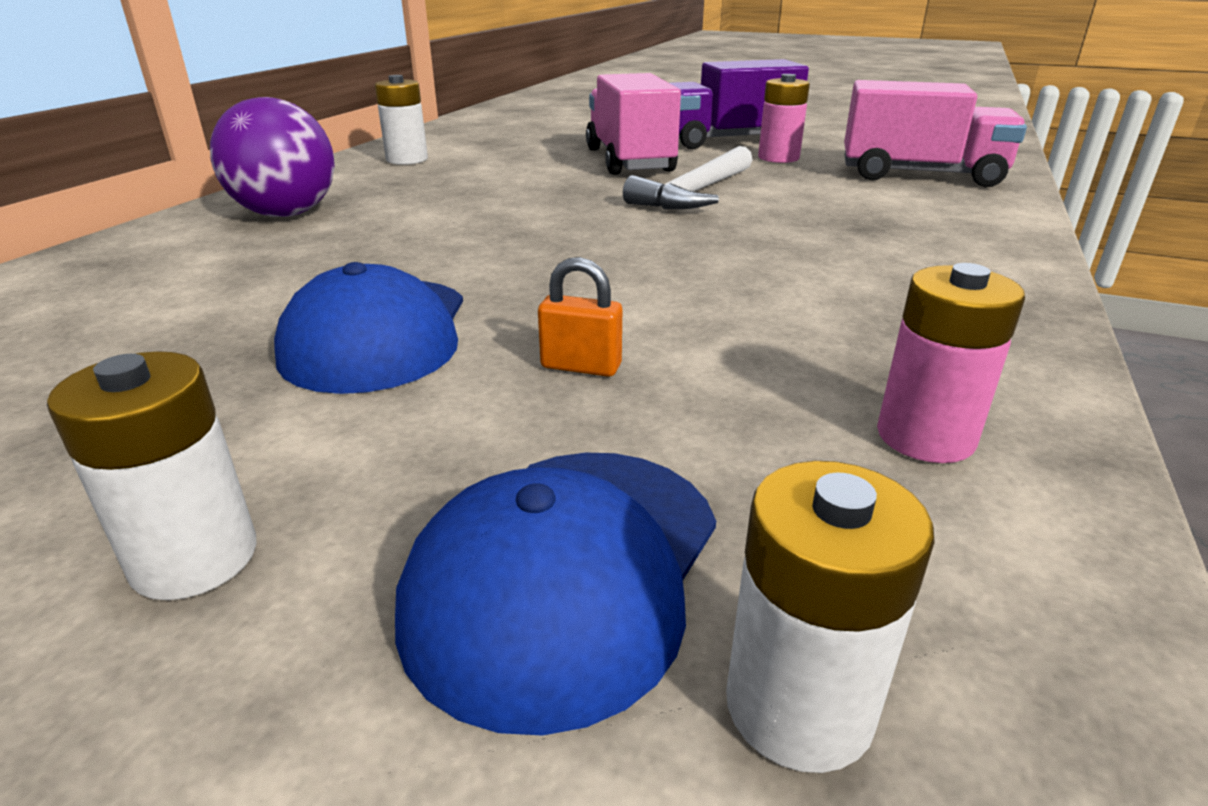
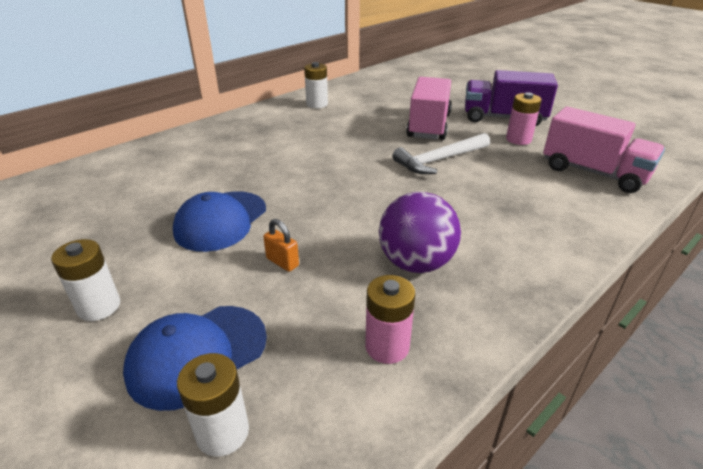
camera: 25 degrees right, 5 degrees up
purple ball [210,97,335,217] -> purple ball moved to [379,192,461,273]

